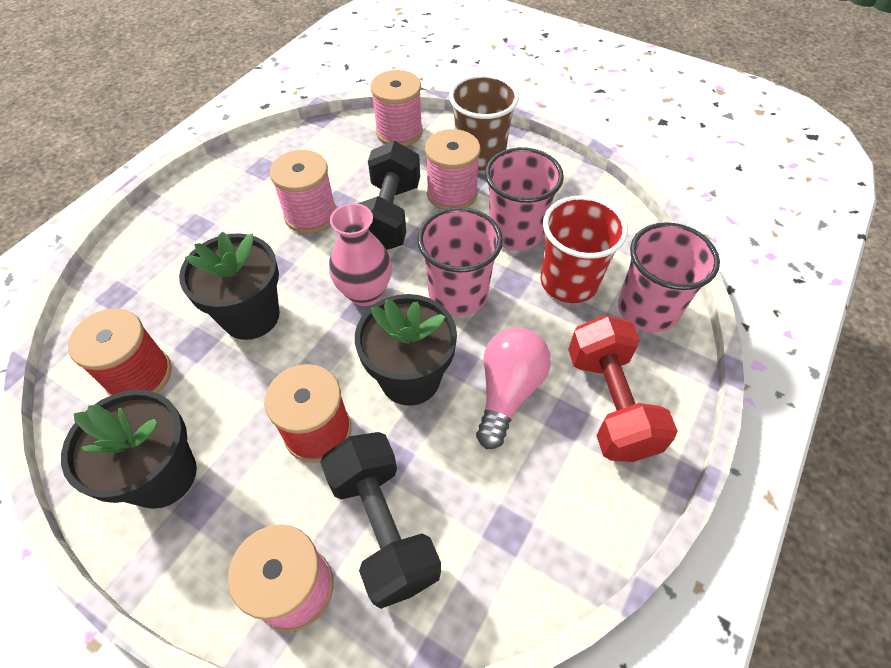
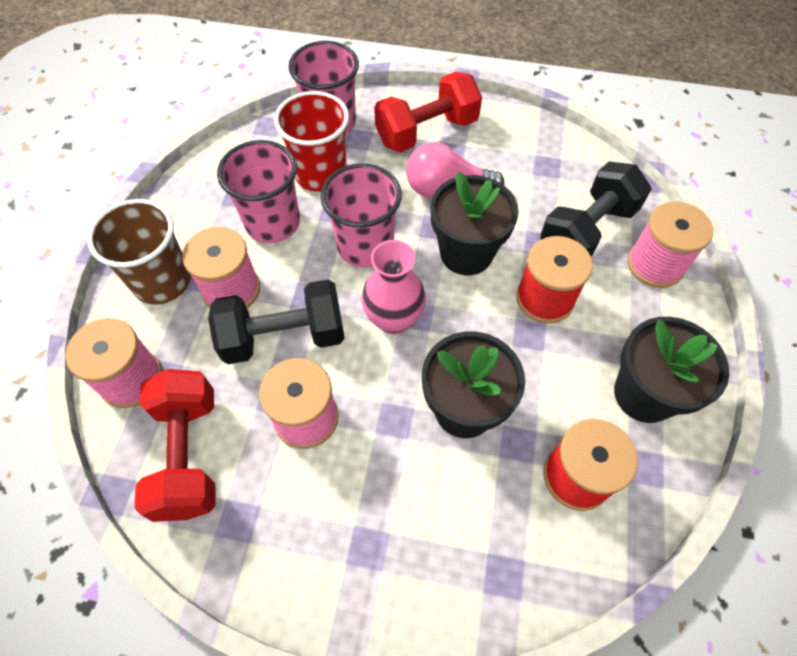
camera: 110 degrees left, 5 degrees up
none -> red dumbbell [135,369,216,522]

